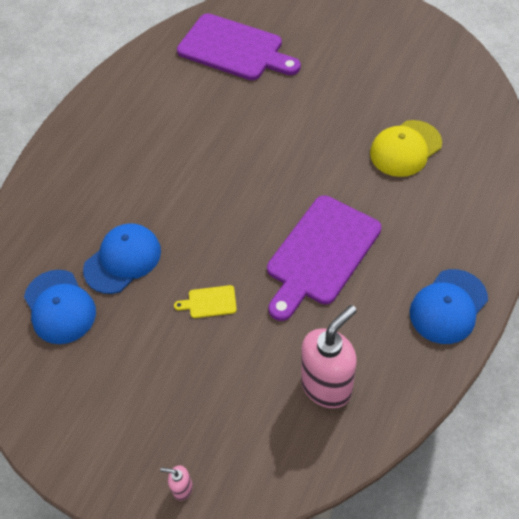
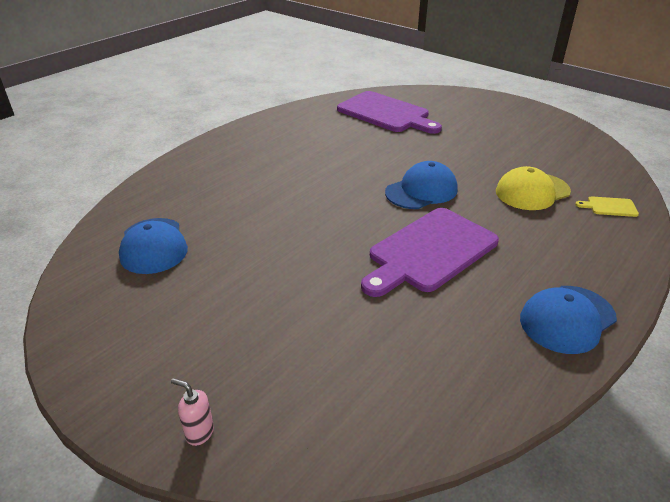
camera: 10 degrees right, 20 degrees down
blue cap [83,223,161,294] -> blue cap moved to [385,161,458,209]
yellow cutting board [174,285,237,318] -> yellow cutting board moved to [575,196,639,217]
pink soap dispenser [301,305,357,408] -> none

